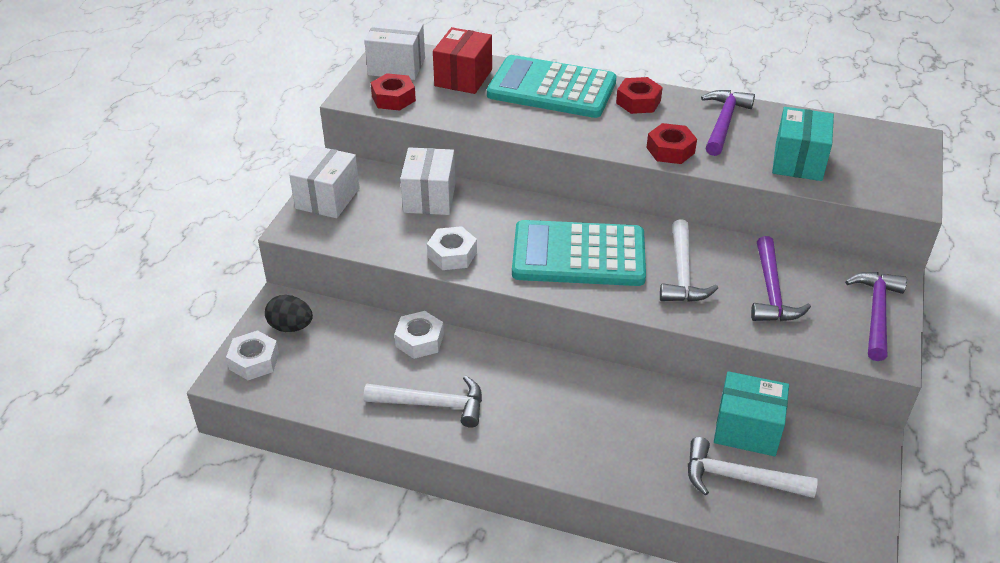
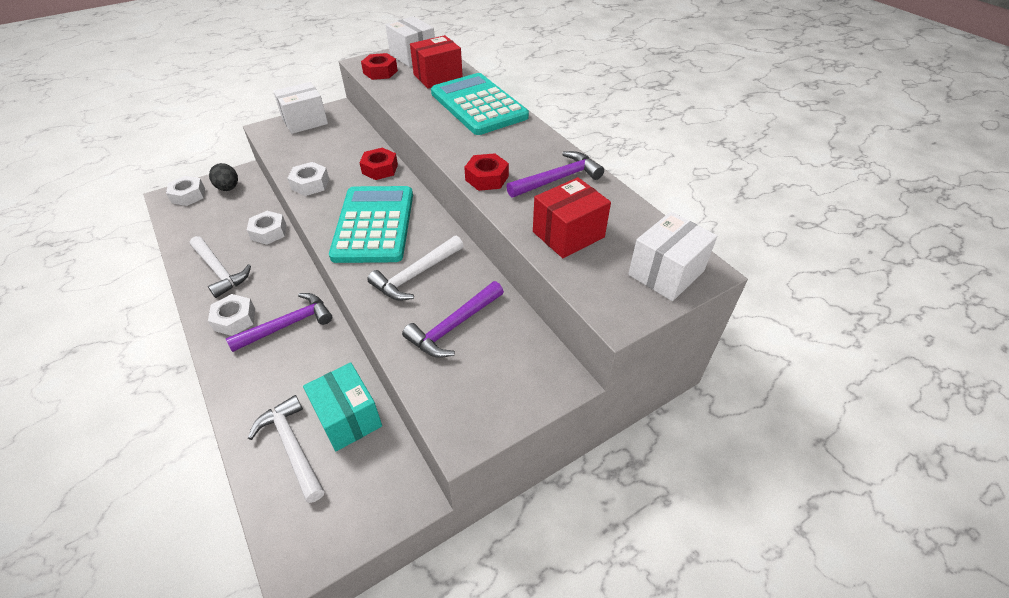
camera: 40 degrees right, 5 degrees up
white box [400,147,455,215] -> white box moved to [628,212,717,301]
turquoise calculator [512,220,646,286] -> turquoise calculator turned 45 degrees clockwise [329,186,413,263]
red nut [616,77,663,114] -> red nut moved to [359,148,398,180]
turquoise box [772,107,834,181] -> red box [533,177,611,258]
purple hammer [845,272,907,361] -> purple hammer moved to [226,293,332,352]
none -> white nut [208,294,255,336]

